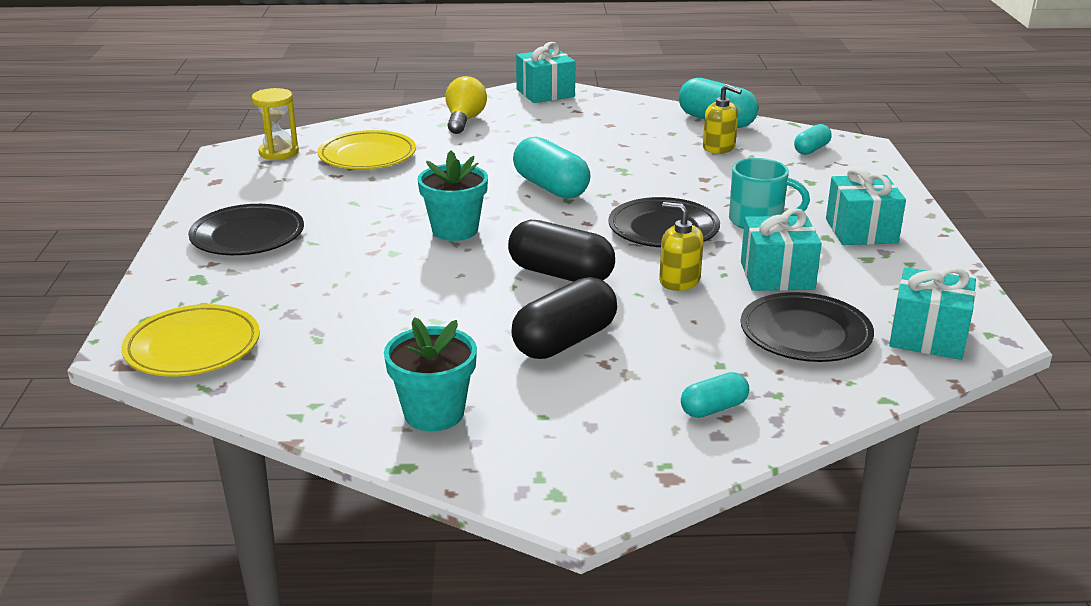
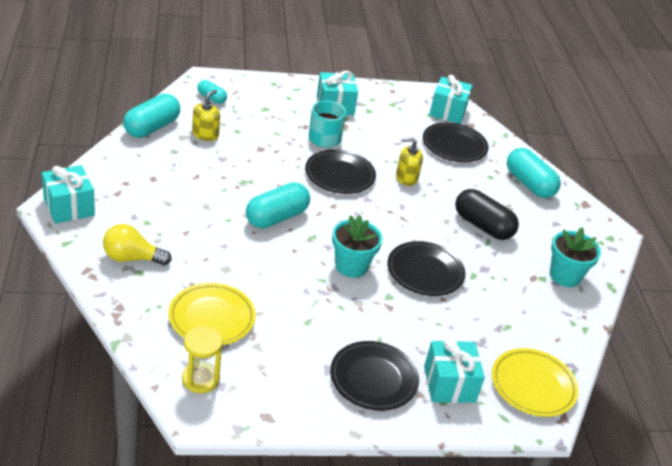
camera: 100 degrees left, 10 degrees up
black capsule [508,220,615,282] -> none
yellow soap dispenser [659,202,704,291] -> yellow soap dispenser turned 60 degrees clockwise [396,138,423,186]
turquoise capsule [681,372,749,418] -> turquoise capsule [507,148,561,198], size x1.81
turquoise gift [741,208,822,291] -> turquoise gift moved to [424,339,485,403]
none -> black plate [387,241,465,296]

